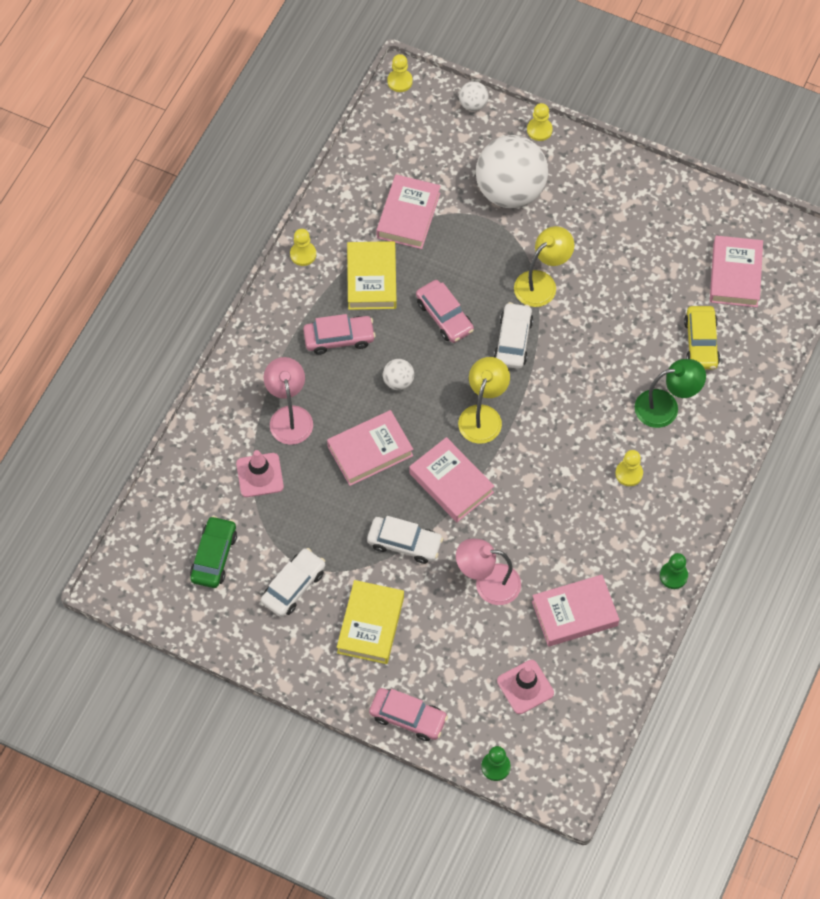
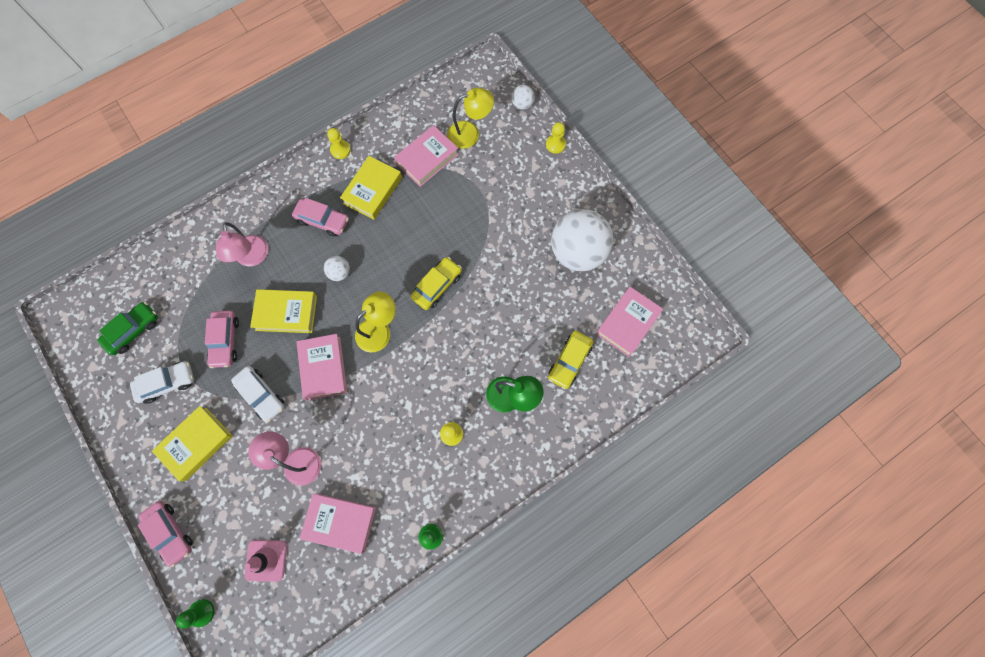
camera: 30 degrees right, 10 degrees up
pink traffic cone [236,450,284,497] -> none
pink lamp [264,357,313,445] -> pink lamp turned 150 degrees clockwise [216,222,268,266]
pink book [327,410,413,486] -> yellow book [250,289,317,333]
yellow pawn [387,54,413,92] -> none
pink car [416,280,474,343] -> pink car moved to [205,310,239,368]
white ball [476,135,548,208] -> white ball moved to [551,209,613,271]
white car [494,302,533,369] -> yellow car [411,257,462,310]
yellow lamp [514,226,574,307] -> yellow lamp moved to [447,88,494,149]

